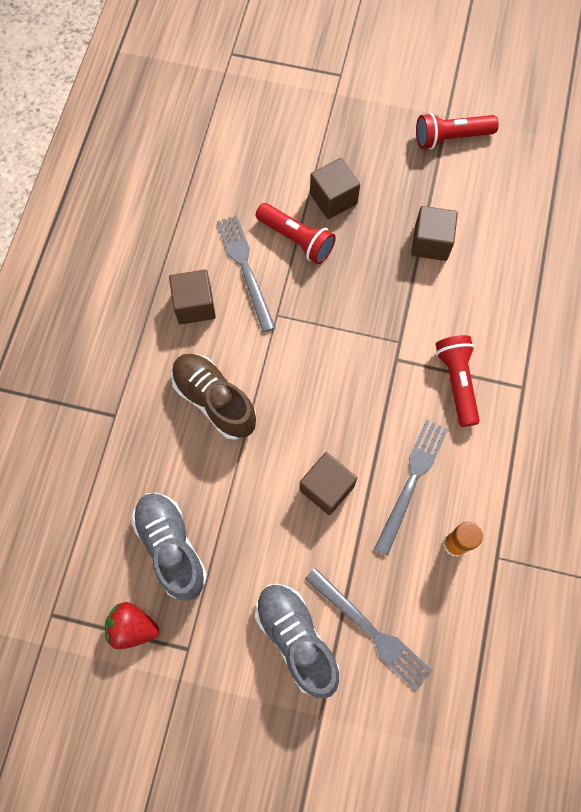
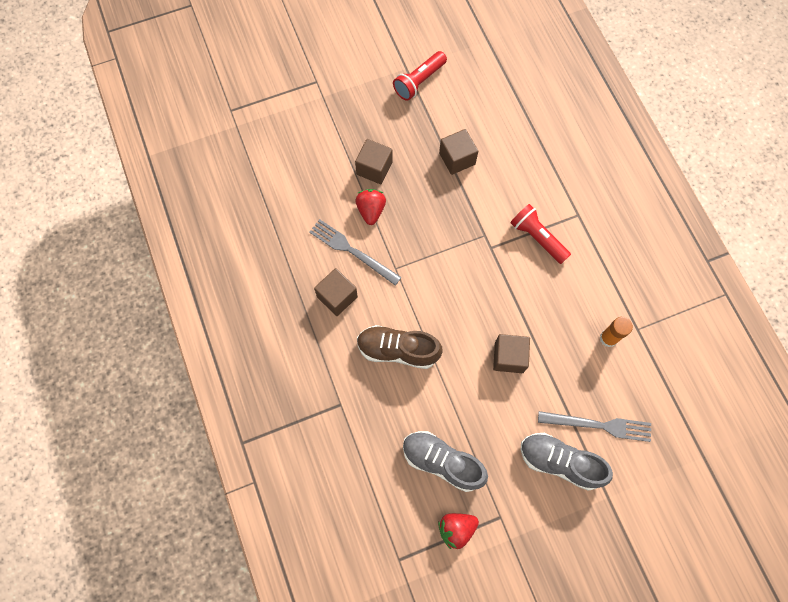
camera: 35 degrees left, 0 degrees up
red flashlight [256,203,336,264] -> red strawberry [355,189,386,225]
grey fork [374,420,448,556] -> none

